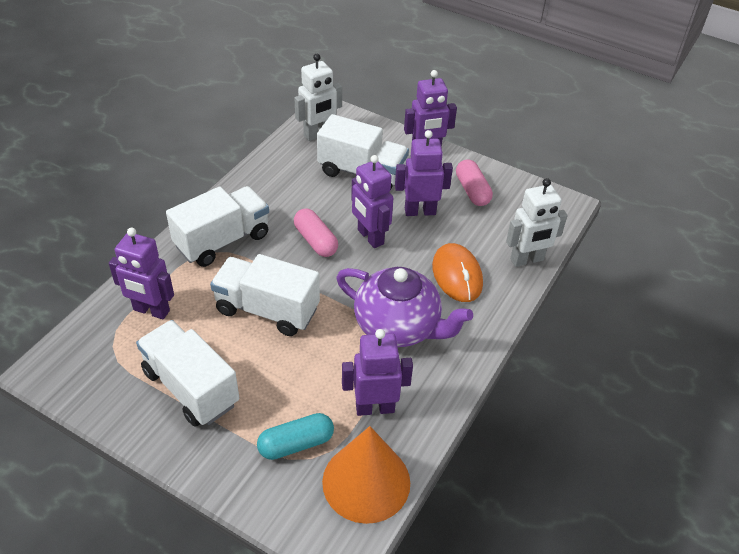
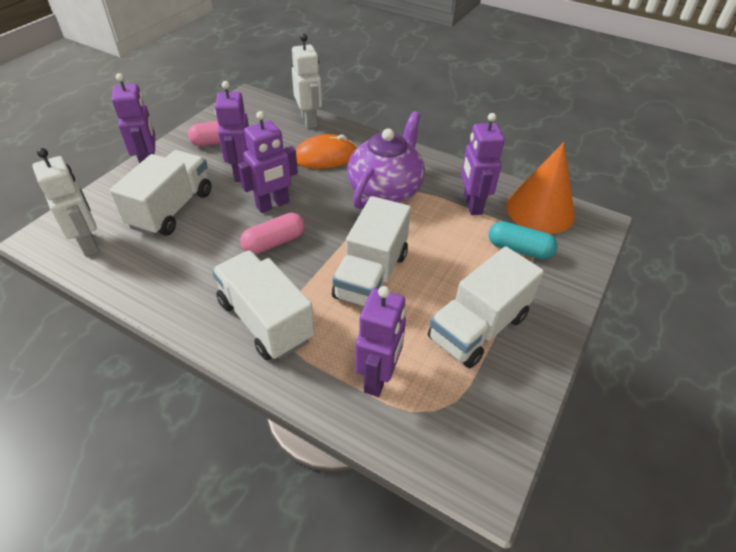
camera: 90 degrees left, 0 degrees up
turquoise capsule [257,413,334,460] -> turquoise capsule turned 45 degrees counterclockwise [489,221,558,260]

